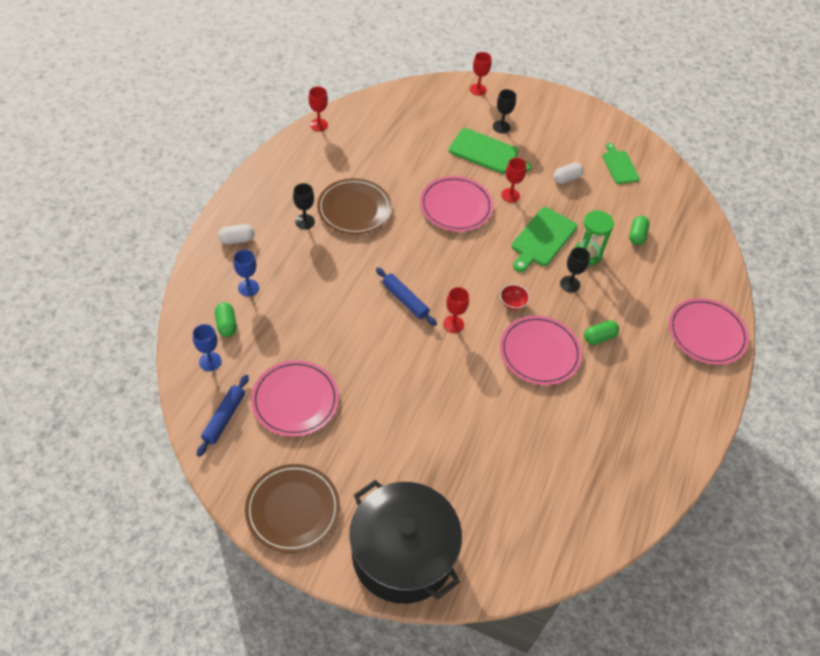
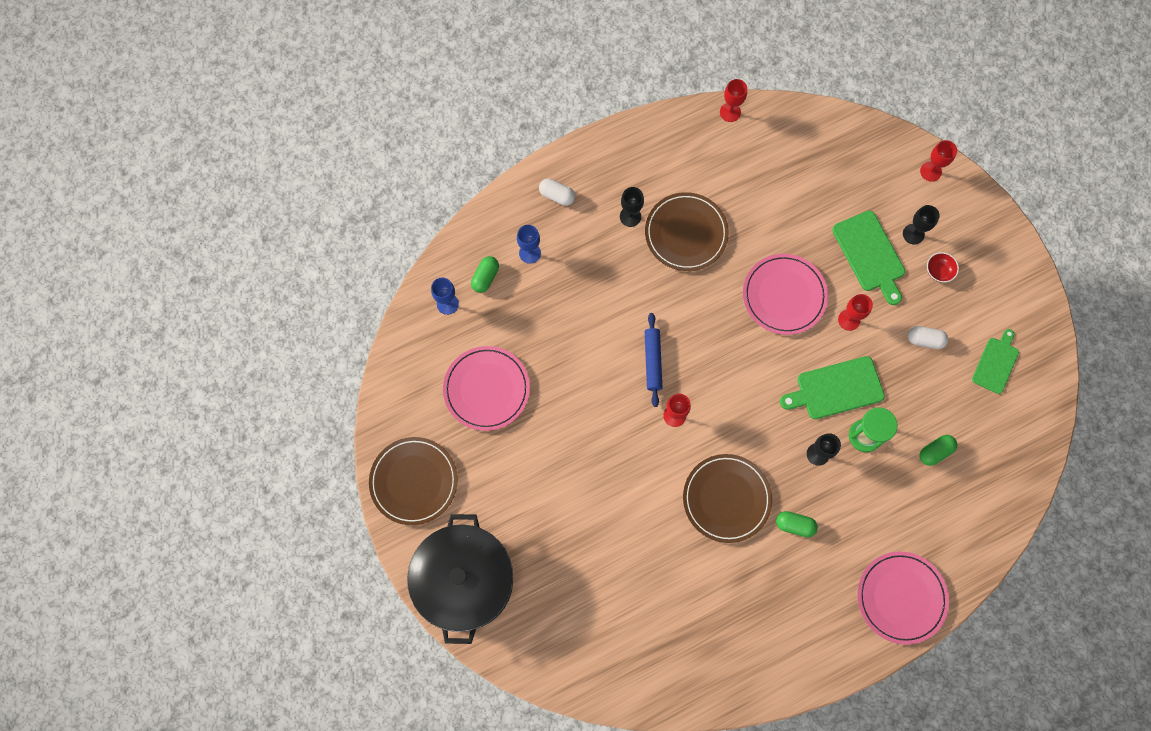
camera: 45 degrees right, 20 degrees up
blue rolling pin [197,375,249,457] -> none
red bowl [500,284,530,310] -> red bowl moved to [927,252,959,282]
pink plate [500,316,582,385] -> brown plate [683,454,772,543]

